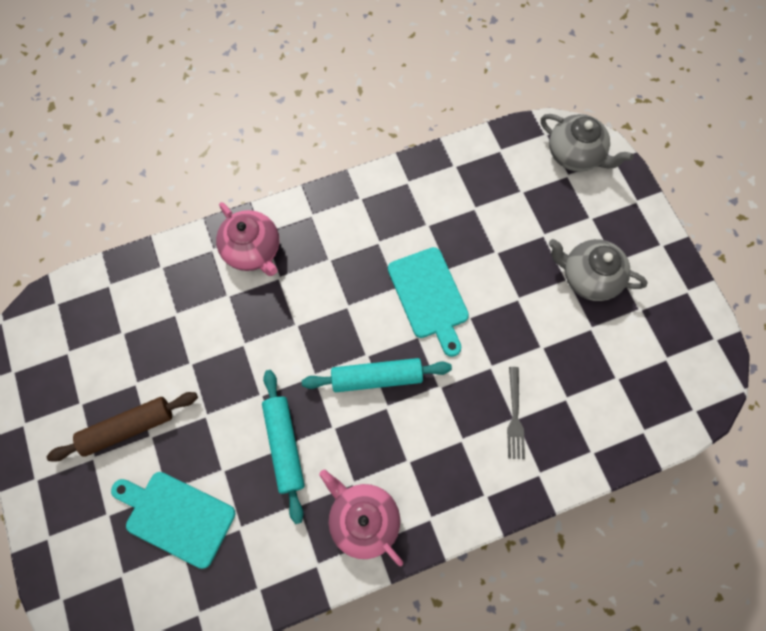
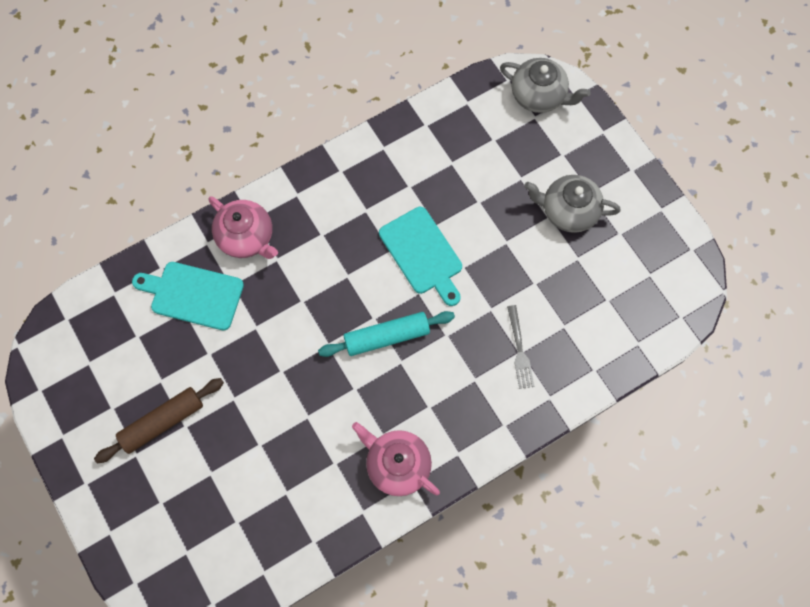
camera: 10 degrees left, 0 degrees up
turquoise cutting board [111,472,235,569] -> turquoise cutting board moved to [132,262,244,330]
turquoise rolling pin [262,370,305,524] -> none

